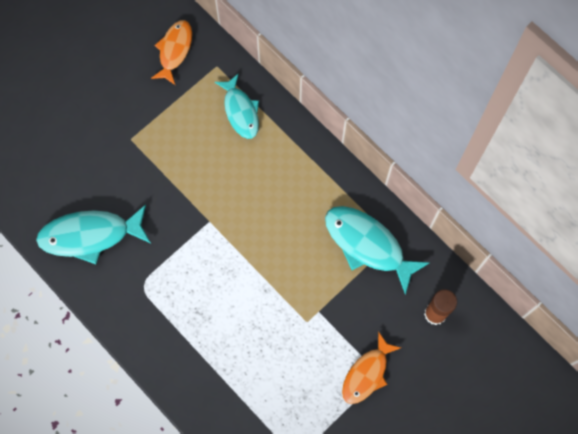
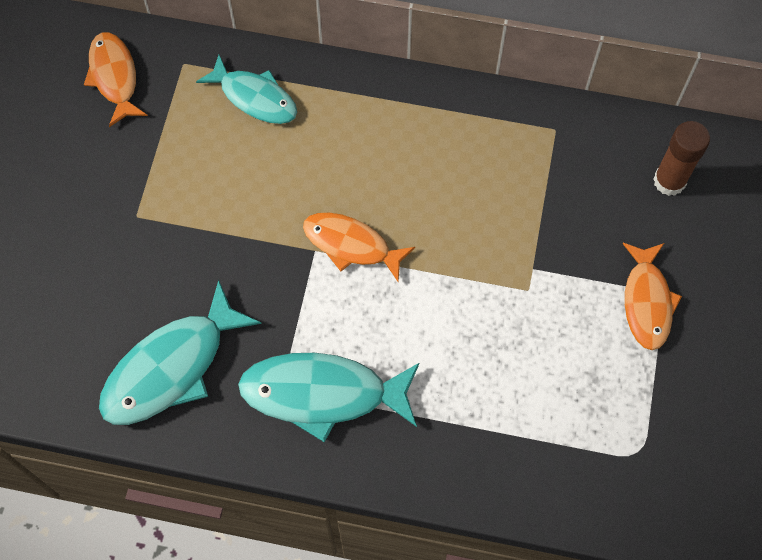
camera: 35 degrees left, 5 degrees down
turquoise fish [325,206,429,295] -> turquoise fish moved to [238,353,420,442]
none -> orange fish [303,213,415,282]

